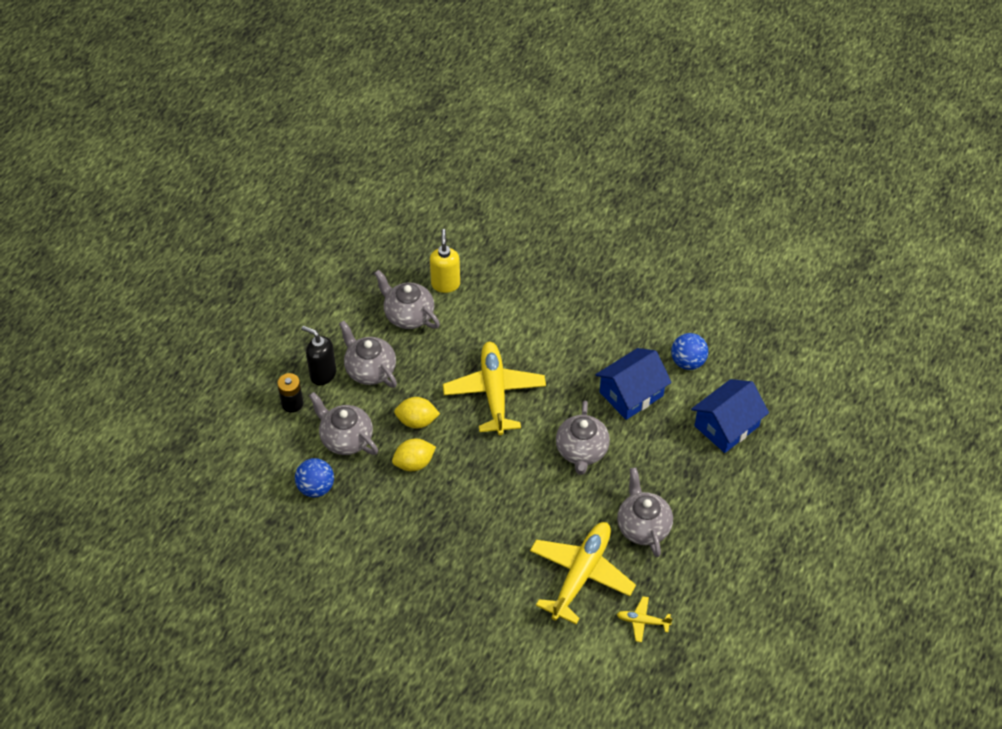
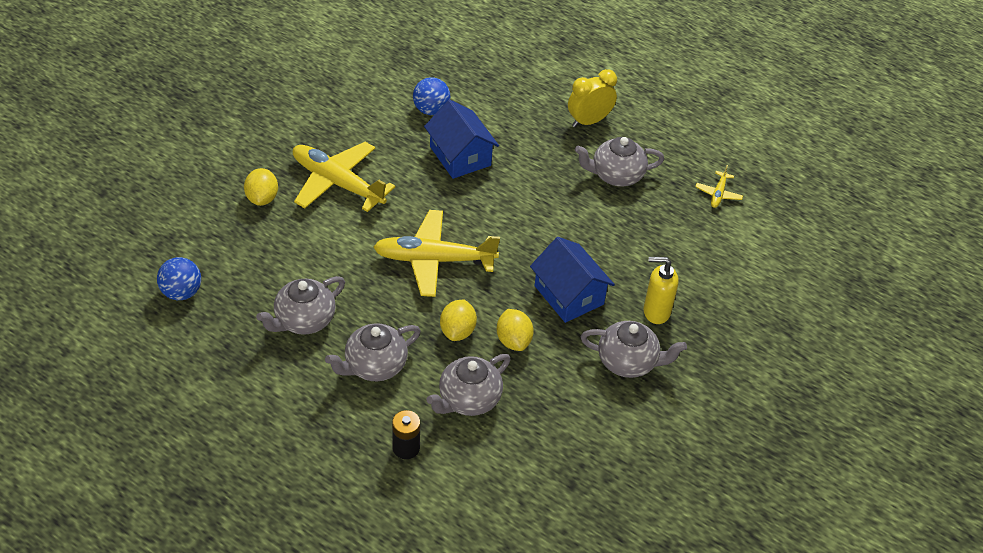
camera: 85 degrees left, 5 degrees down
blue ball [295,458,334,498] -> blue ball moved to [157,257,201,300]
black soap dispenser [301,326,336,386] -> none
yellow soap dispenser [430,229,460,293] -> yellow soap dispenser moved to [643,257,679,324]
yellow plane [530,522,636,624] -> yellow plane moved to [293,142,395,212]
grey teapot [556,401,610,475] -> grey teapot moved to [581,321,687,378]
blue house [691,379,769,453] -> blue house moved to [530,237,615,323]
none -> yellow lemon [244,168,278,206]
none -> yellow clock [568,69,617,127]

